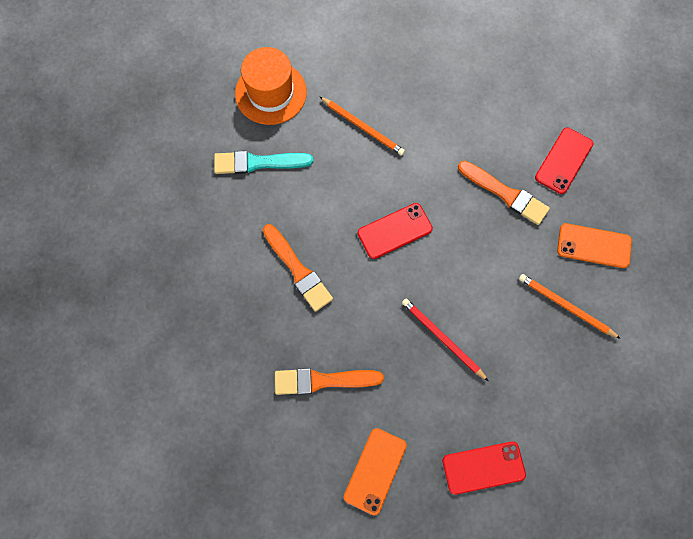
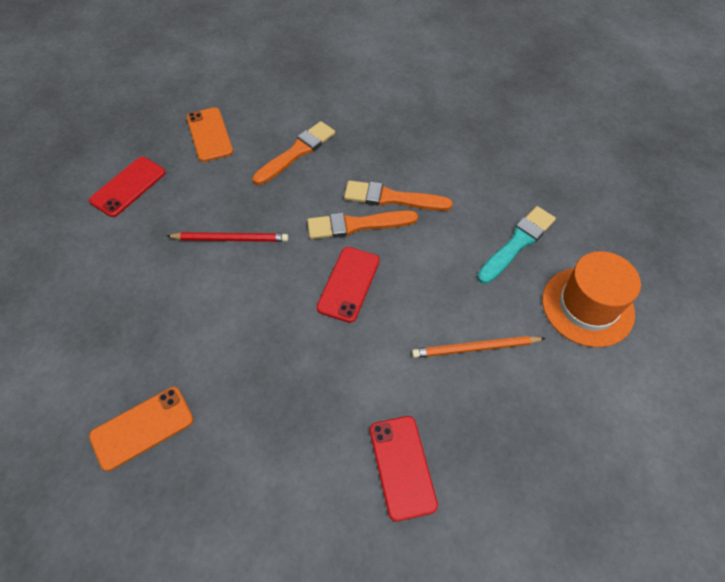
camera: 135 degrees right, 15 degrees down
orange brush [458,160,550,225] -> orange brush moved to [307,210,418,239]
orange pencil [519,274,621,339] -> none
red phone [535,127,593,194] -> red phone moved to [370,416,438,522]

